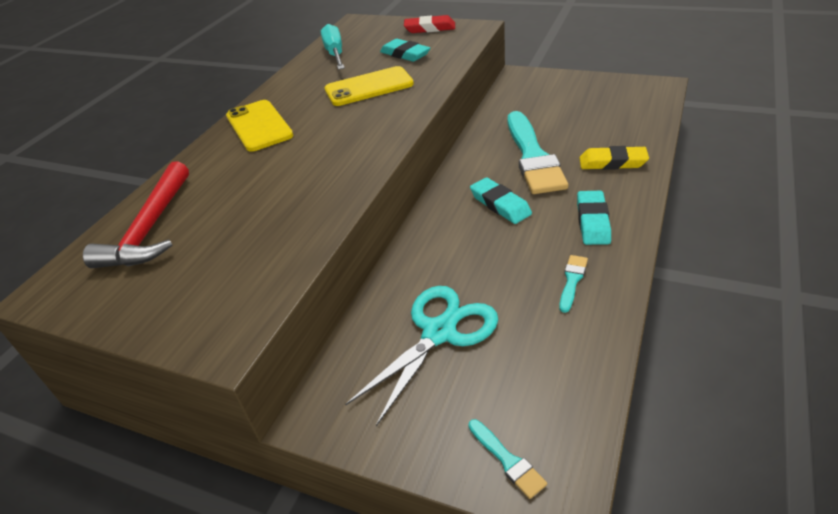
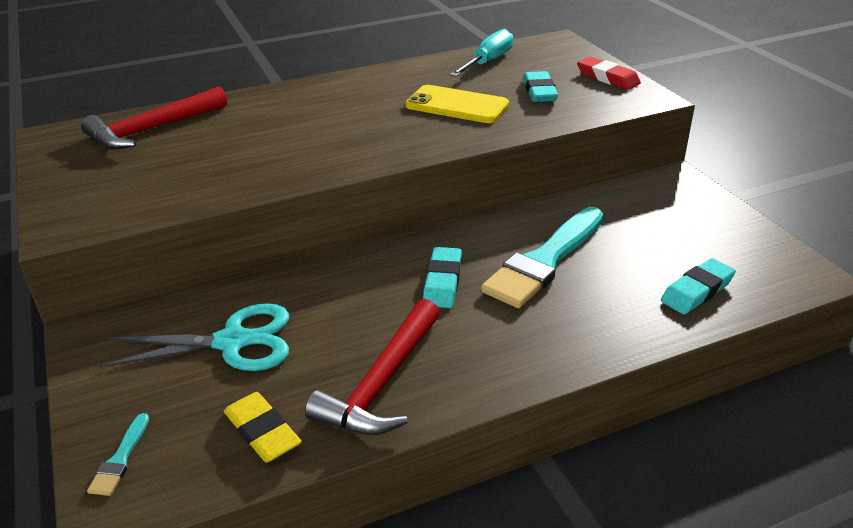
camera: 40 degrees right, 5 degrees down
yellow phone [226,100,293,152] -> none
turquoise brush [559,255,588,313] -> red hammer [305,299,440,435]
turquoise eraser [577,191,611,245] -> turquoise eraser moved to [661,258,736,315]
yellow eraser [580,146,649,170] -> yellow eraser moved to [224,392,302,463]

